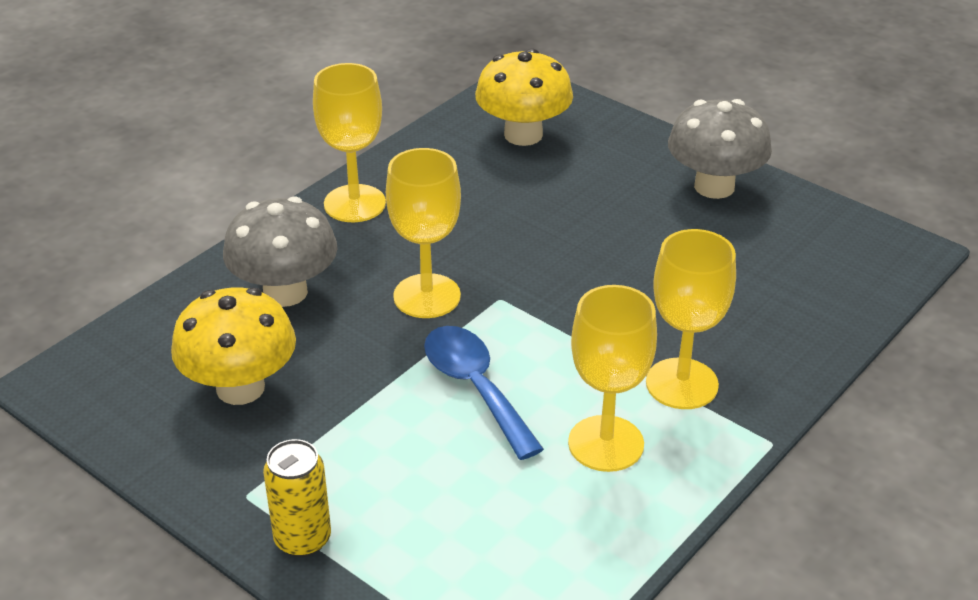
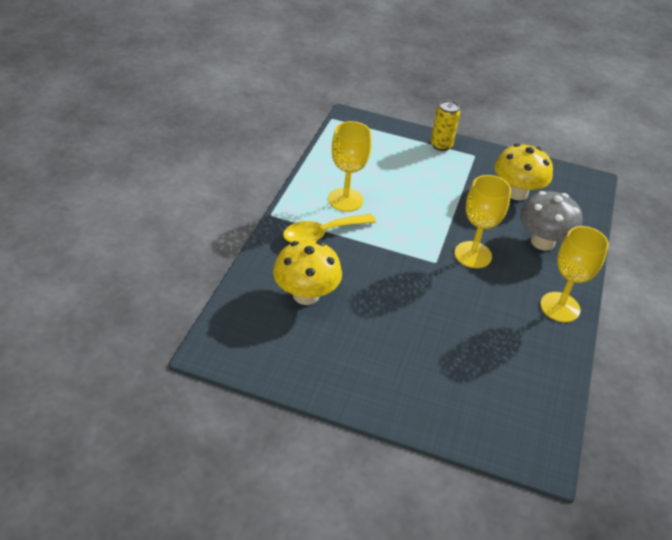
camera: 155 degrees right, 5 degrees up
blue spoon [424,326,544,460] -> none
yellow mushroom [475,49,573,146] -> yellow mushroom moved to [273,240,342,305]
yellow goblet [646,229,736,409] -> yellow spoon [283,214,376,243]
grey mushroom [668,99,772,199] -> none

